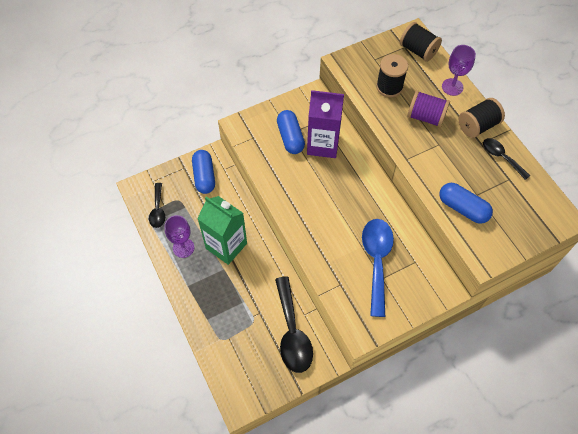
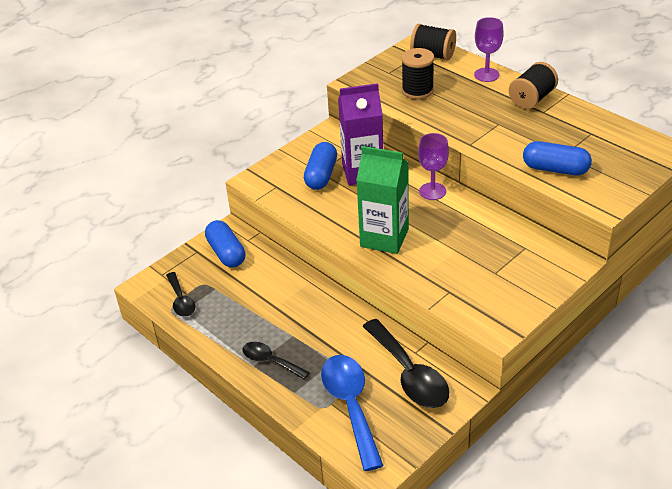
camera: 15 degrees left, 20 degrees down
purple goblet [164,215,194,258] -> purple goblet moved to [418,133,449,200]
green carton [197,196,247,265] -> green carton moved to [356,146,409,254]
blue capsule [277,110,305,154] -> blue capsule turned 45 degrees clockwise [304,142,337,190]
blue spoon [362,219,394,317] -> blue spoon moved to [321,355,384,471]
purple spool [407,90,450,128] -> none
black spoon [483,138,530,180] -> black spoon moved to [243,342,310,380]

